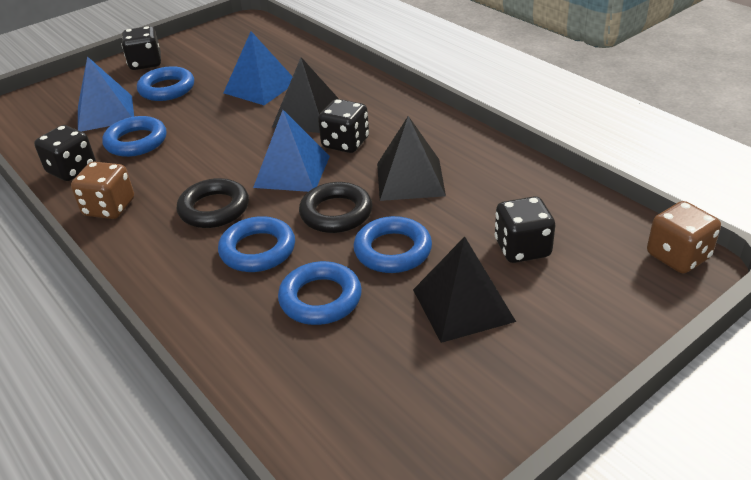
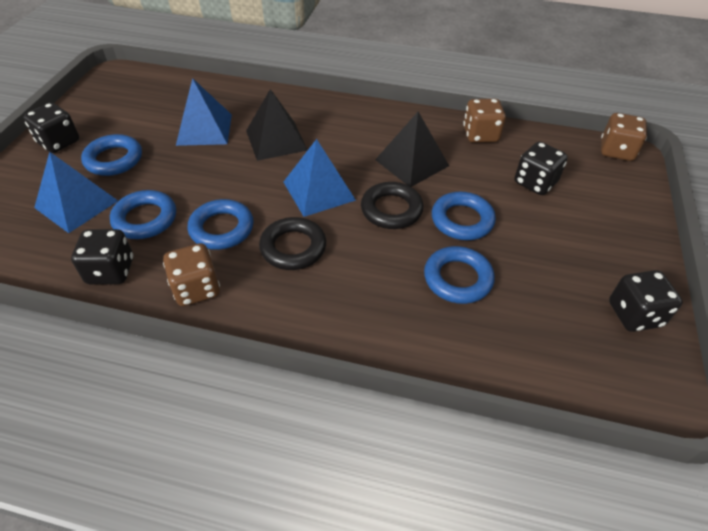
camera: 40 degrees left, 10 degrees up
blue ring [218,216,295,272] -> blue ring moved to [187,199,254,250]
black dice [318,99,369,153] -> black dice moved to [609,270,683,332]
black pyramid [413,236,516,343] -> none
none -> brown dice [463,99,506,143]

